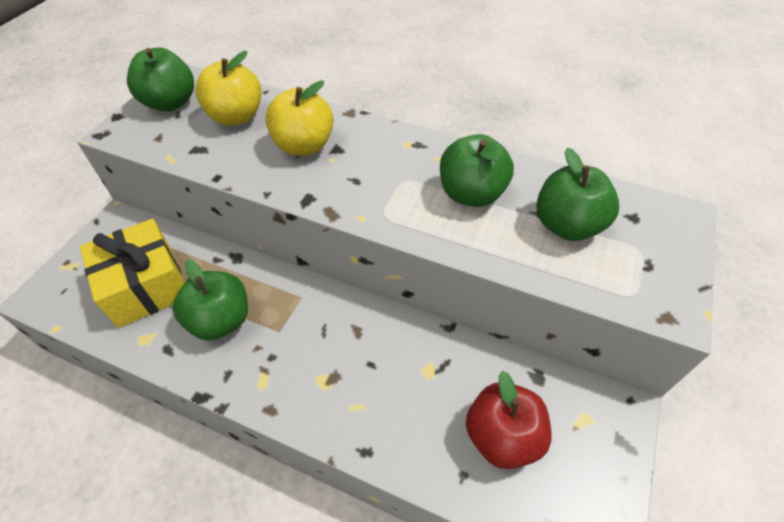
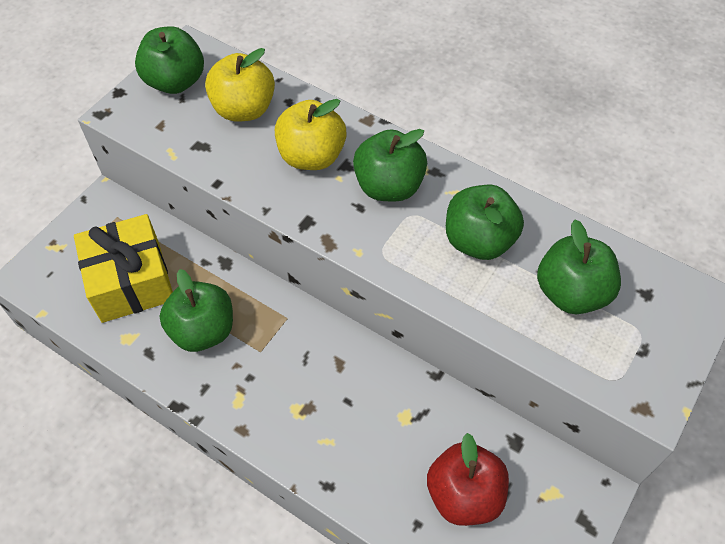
camera: 10 degrees right, 5 degrees up
none -> green apple [353,129,427,201]

